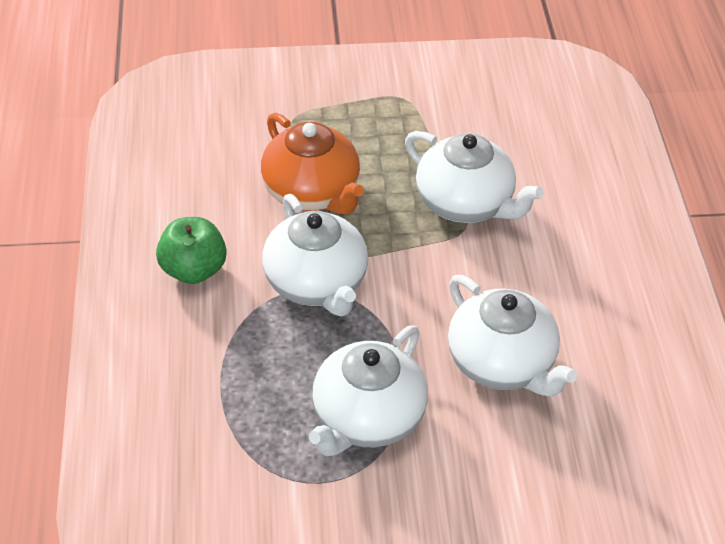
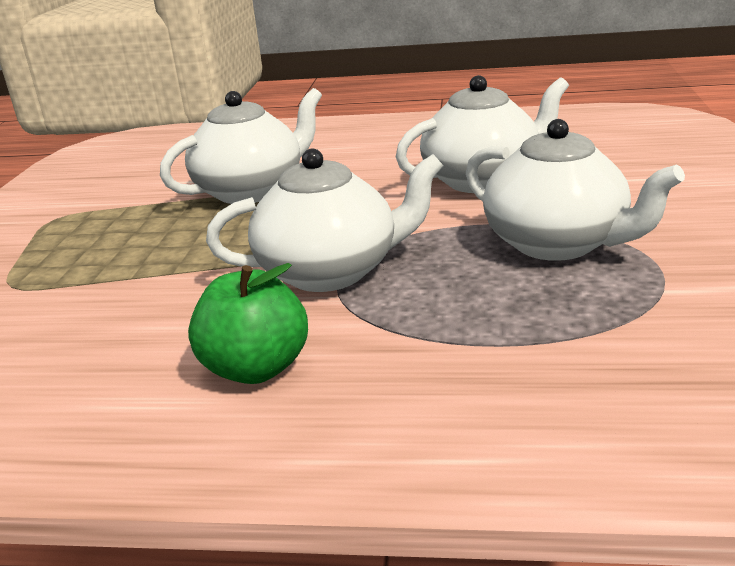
camera: 75 degrees left, 20 degrees down
orange teapot [261,112,364,215] -> none

